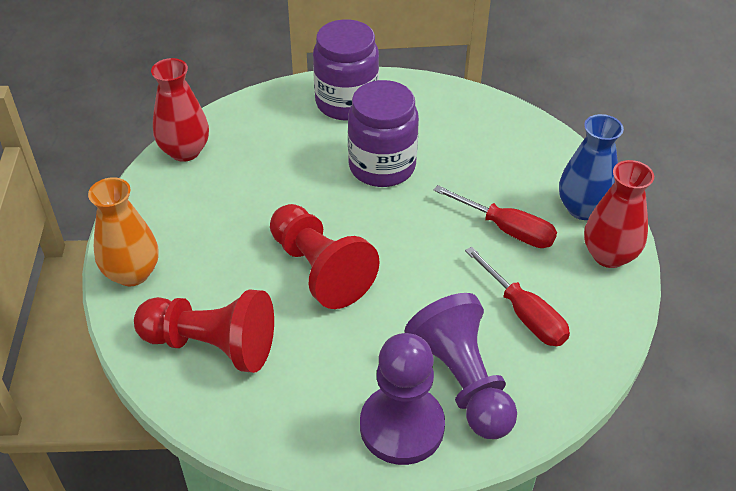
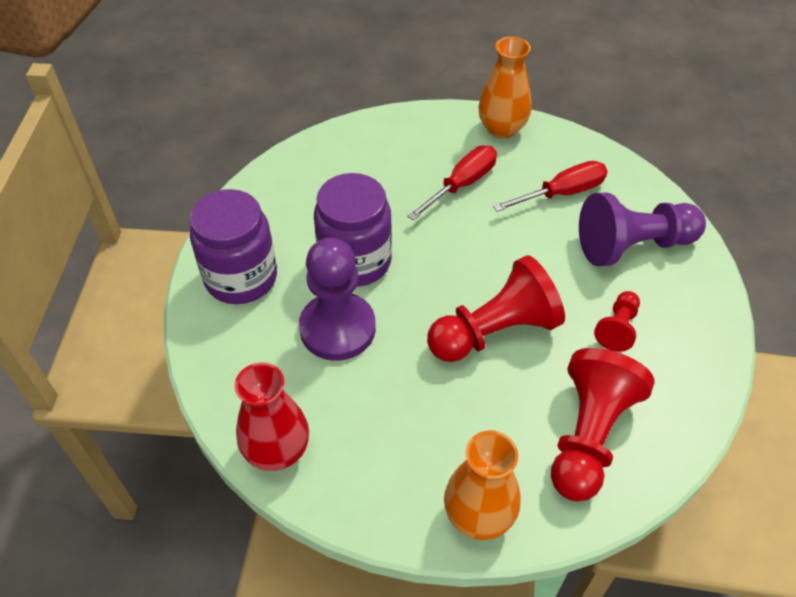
camera: 80 degrees left, 5 degrees up
purple pawn [360,333,445,465] -> purple pawn moved to [299,238,376,361]
blue vase [559,114,624,220] -> none
red vase [584,160,654,268] -> orange vase [478,37,531,139]
none -> red pawn [594,291,640,352]

